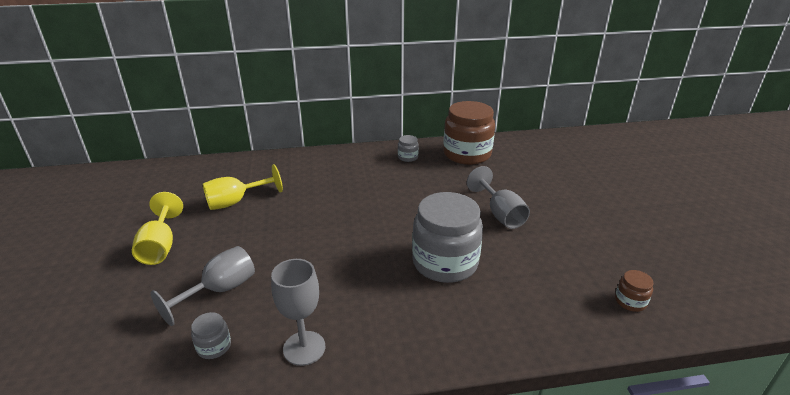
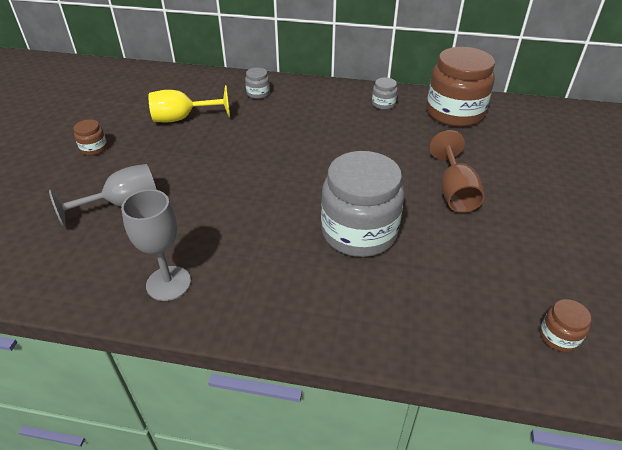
camera: 20 degrees right, 10 degrees up
yellow goblet [132,192,183,265] -> brown jar [74,119,107,156]
grey jar [191,312,231,359] -> grey jar moved to [245,68,270,99]
grey goblet [467,166,530,229] -> brown goblet [429,130,484,213]

